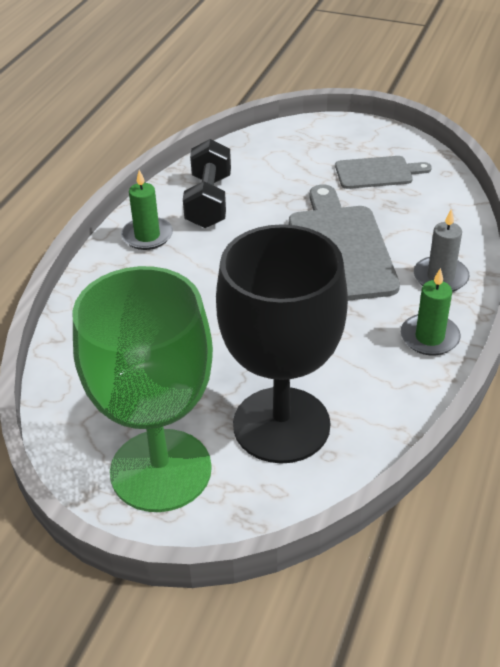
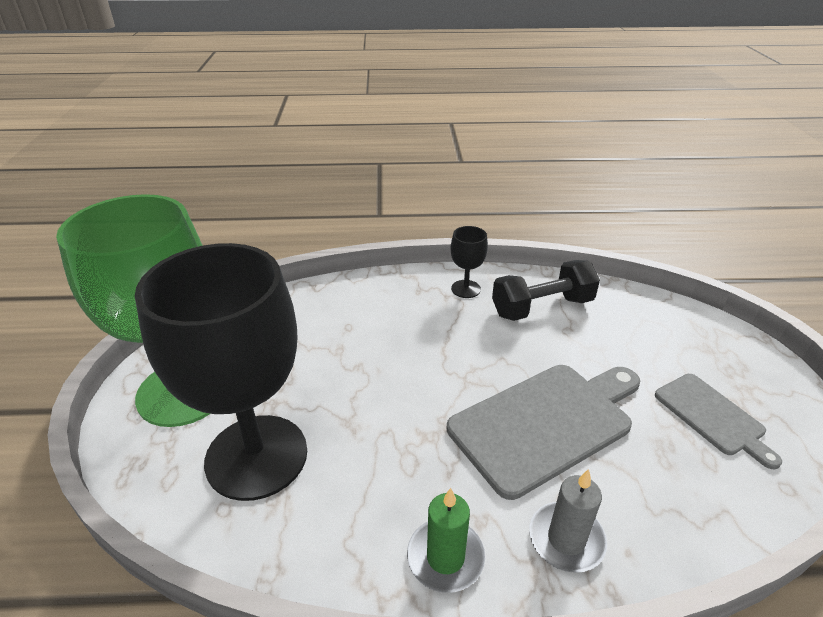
camera: 65 degrees right, 5 degrees down
green candle [121,170,173,250] -> black goblet [451,226,488,298]

